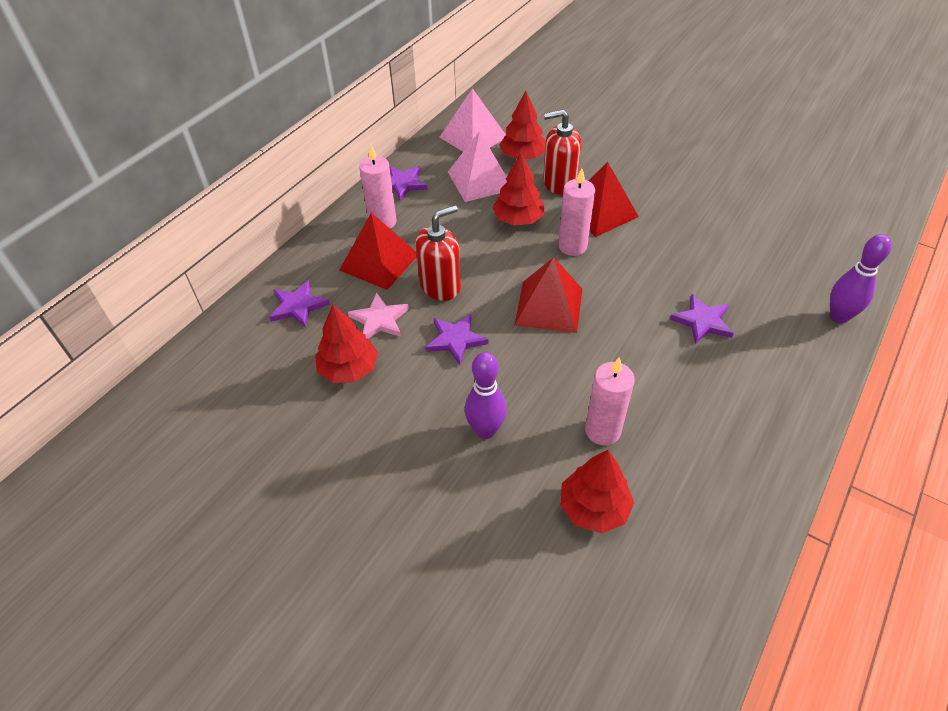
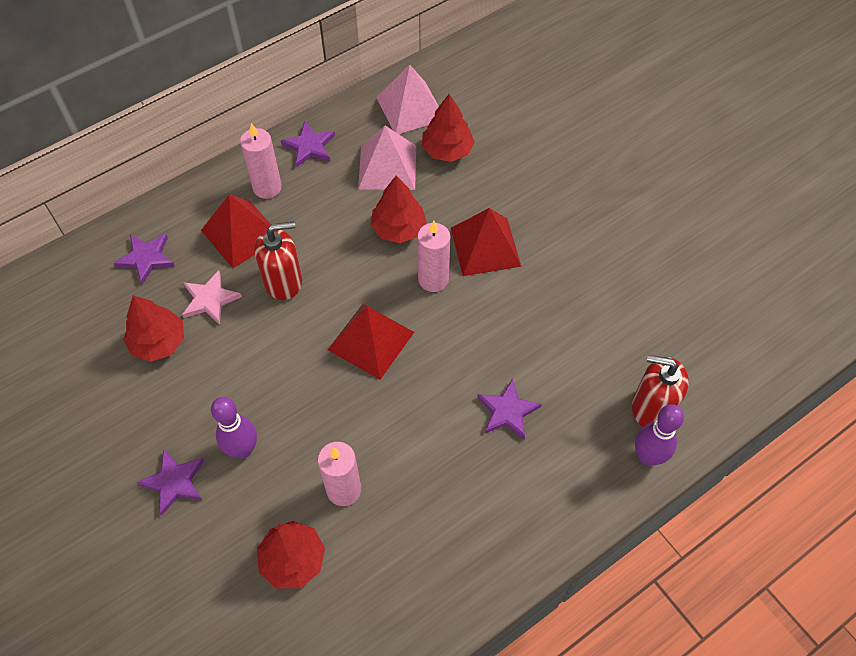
camera: 20 degrees right, 10 degrees up
purple star [425,314,488,365] -> purple star moved to [137,450,204,516]
red soap dispenser [543,110,581,195] -> red soap dispenser moved to [632,355,689,427]

